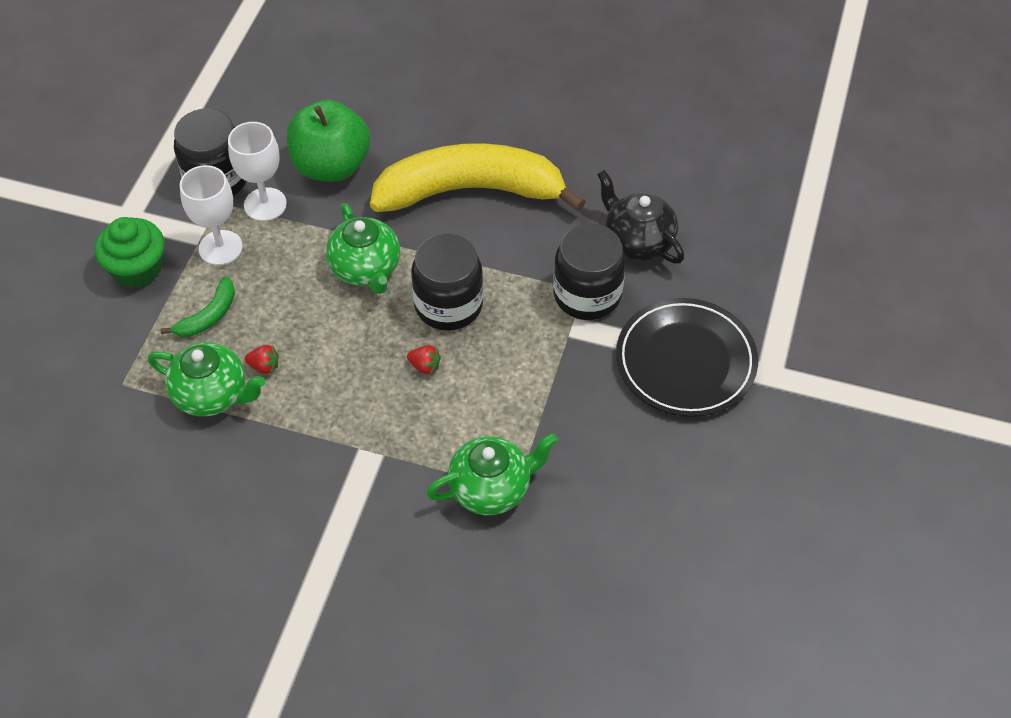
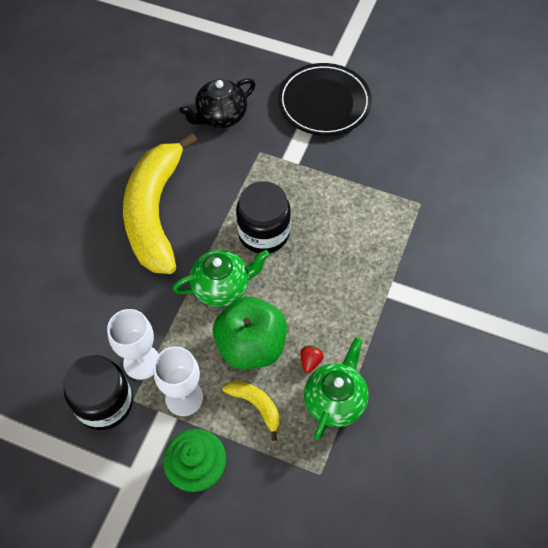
camera: 85 degrees left, 5 degrees up
green banana [160,276,235,337] -> yellow banana [222,381,280,441]
green apple [287,100,370,182] -> green apple moved to [213,297,287,369]
red strawberry [407,345,441,375] -> none
green teapot [426,433,558,515] -> none
black jar [553,224,626,320] -> none

